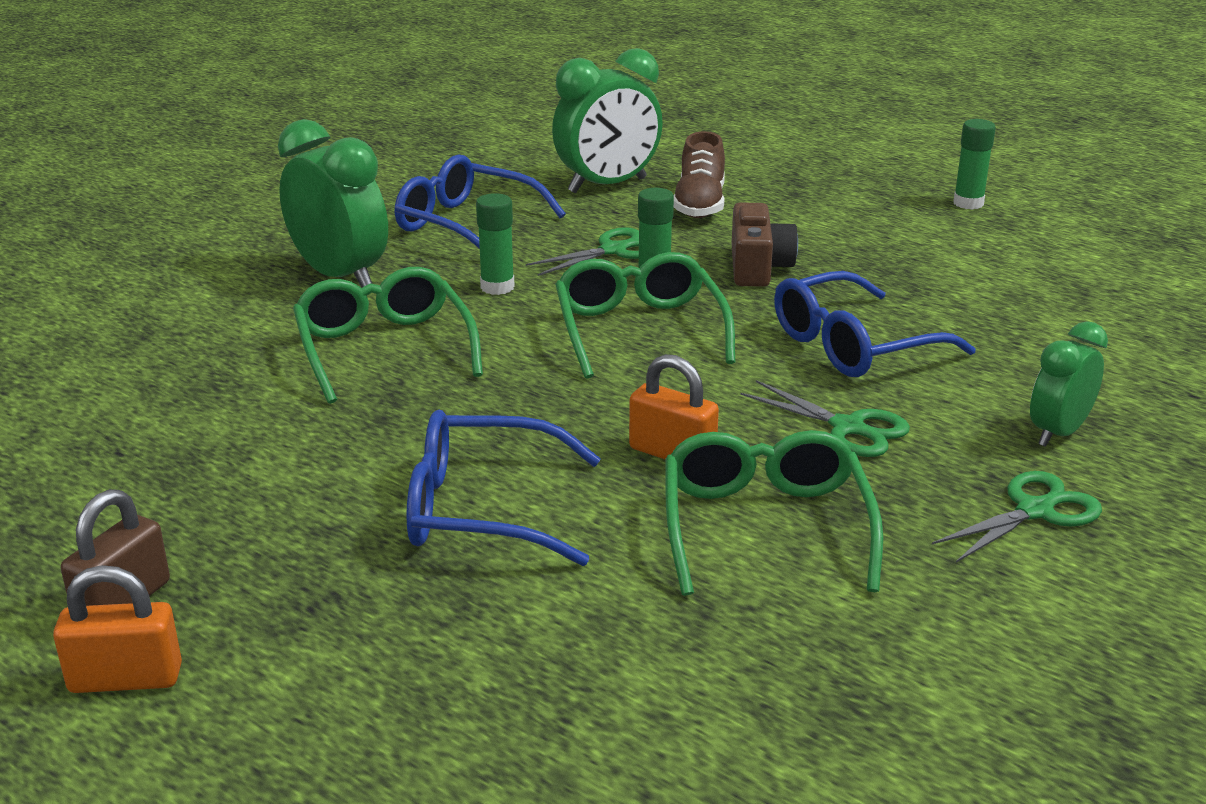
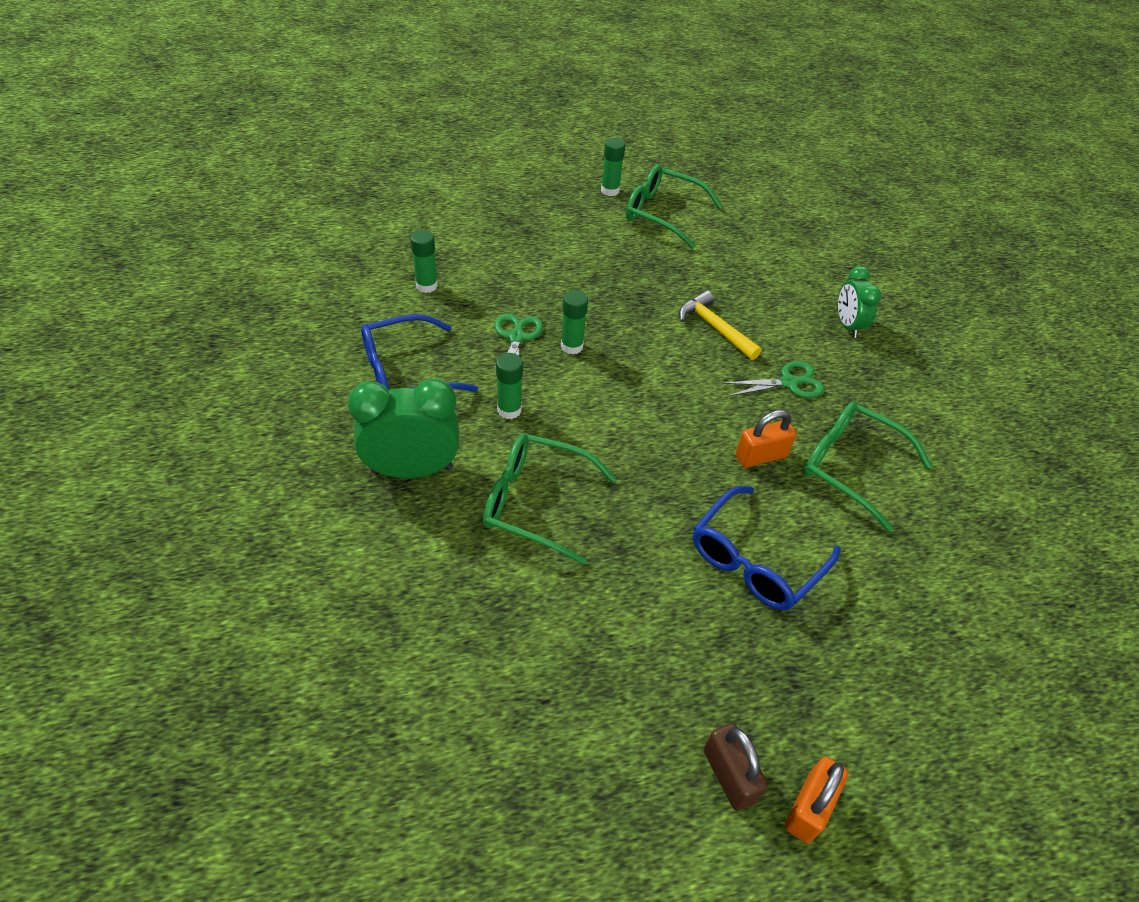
camera: 55 degrees left, 20 degrees up
green clock [552,48,663,193] -> green glue stick [410,230,438,293]
green glasses [555,252,735,379] -> green glasses moved to [626,164,723,249]
brown shoe [674,131,725,218] -> none
brown camera [731,202,798,287] -> none
blue glasses [774,271,976,377] -> yellow hammer [679,291,762,360]
green scissors [932,471,1102,563] -> none

